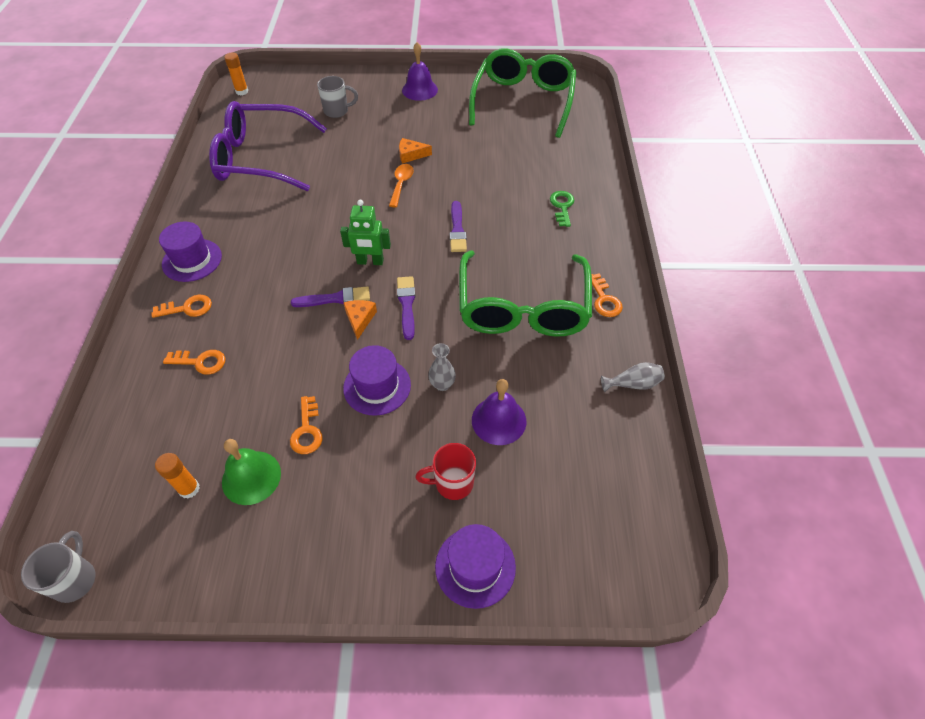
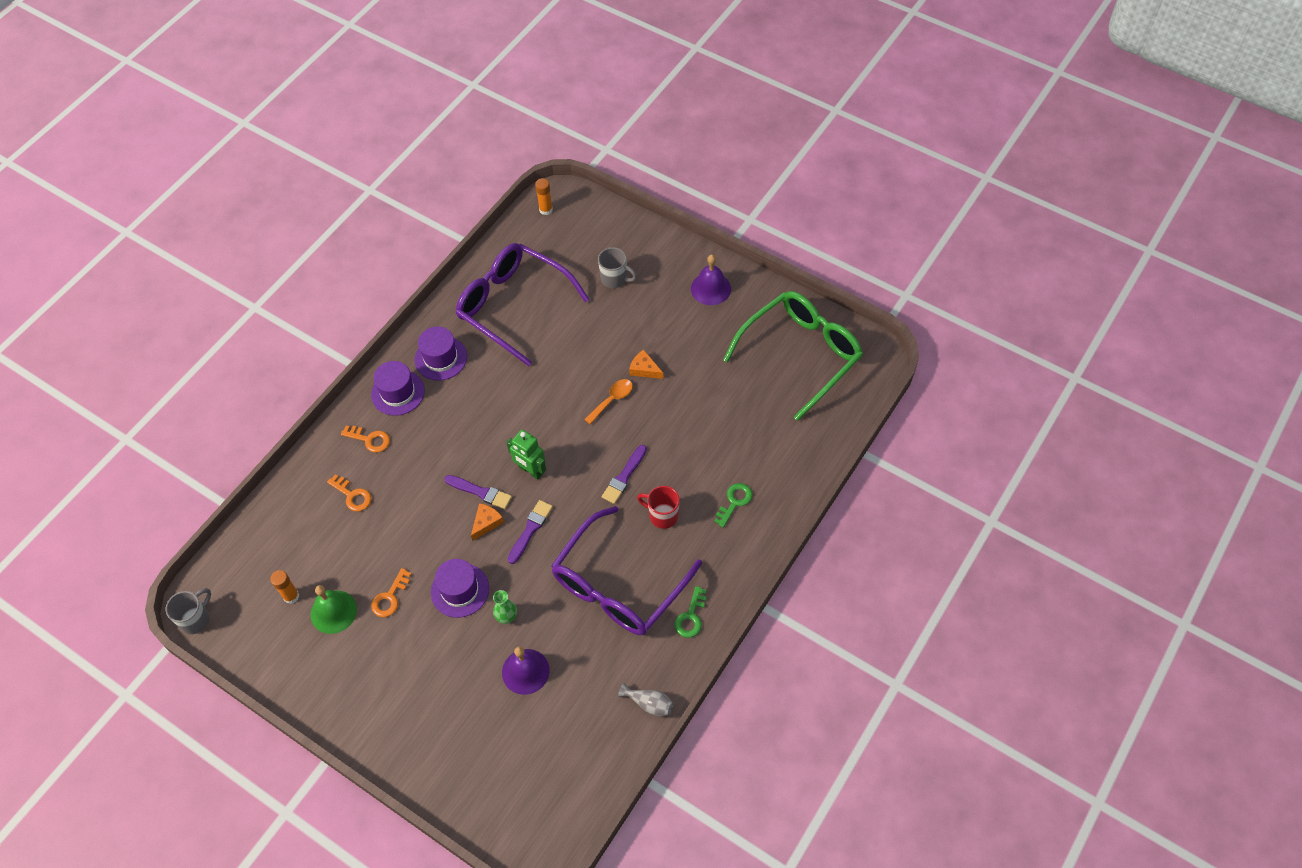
camera: 35 degrees right, 5 degrees up
red mug [415,443,476,500] -> red mug moved to [637,486,680,529]
grey vase [428,343,456,391] -> green vase [493,590,517,624]
purple hat [435,524,516,609] -> purple hat moved to [415,326,467,381]
green glasses [459,250,592,337] -> purple glasses [551,506,702,635]
orange key [592,273,623,317] -> green key [674,586,707,638]

